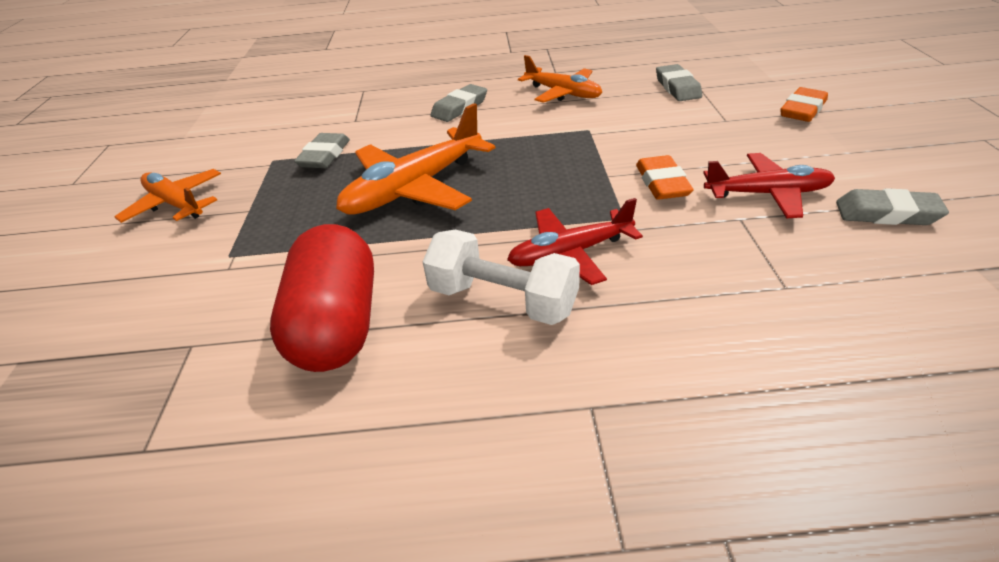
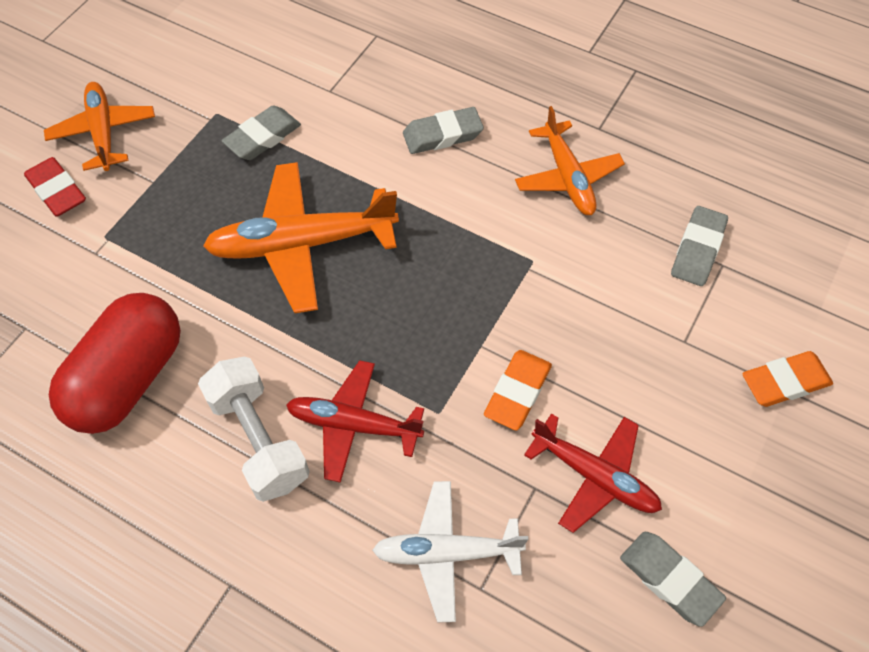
camera: 30 degrees right, 20 degrees up
none -> red eraser [24,157,86,217]
none -> white plane [372,481,528,622]

